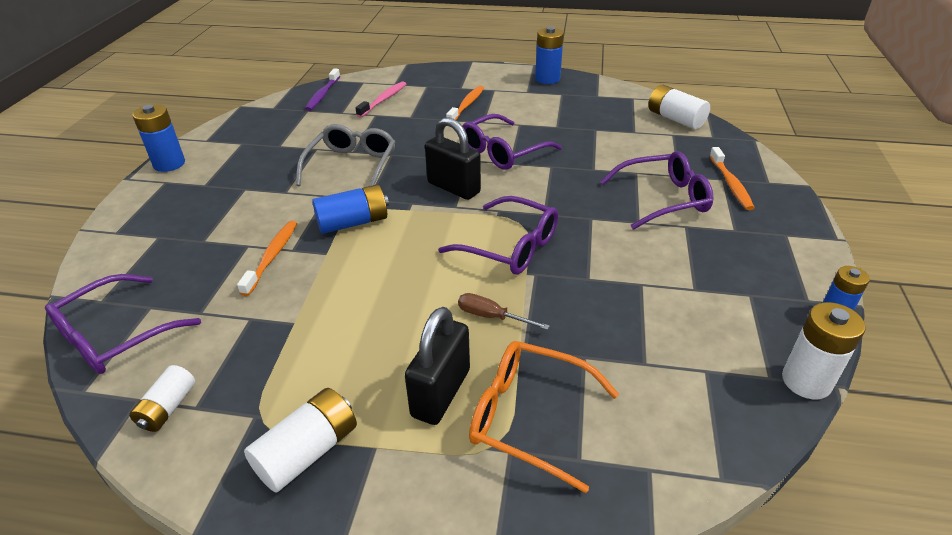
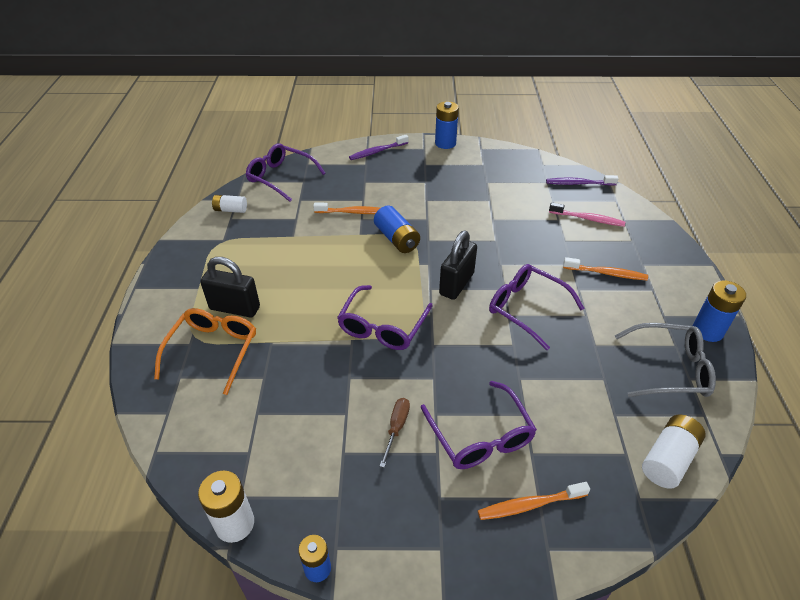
camera: 80 degrees right, 5 degrees up
white battery [244,388,357,493] -> none
grey glasses [296,124,395,186] -> grey glasses moved to [615,323,716,397]
brown screwdriver [458,293,550,330] -> brown screwdriver moved to [380,398,410,468]
none -> purple toothbrush [349,135,408,160]

